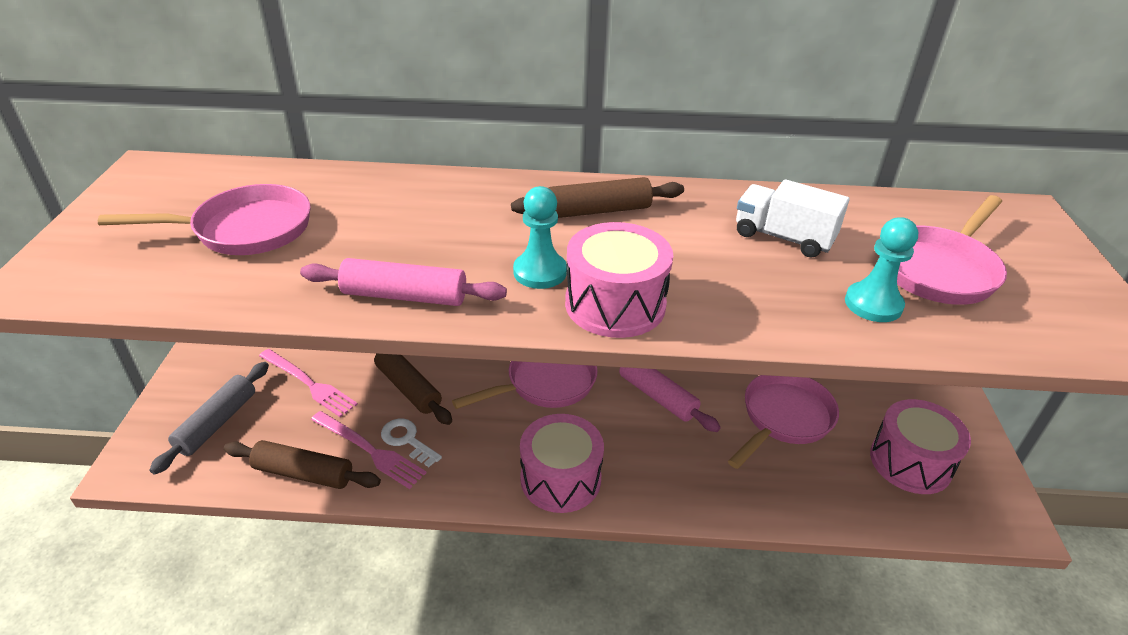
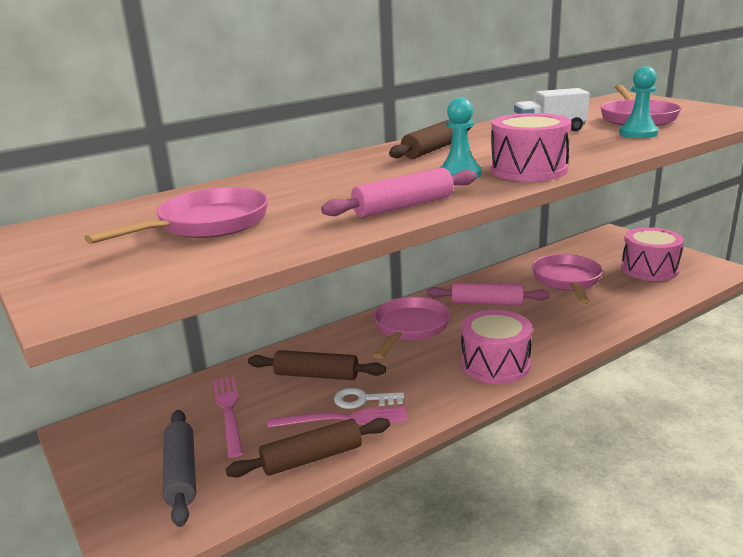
camera: 35 degrees left, 15 degrees down
pink fork [259,349,358,417] -> pink fork turned 105 degrees counterclockwise [213,377,243,458]

